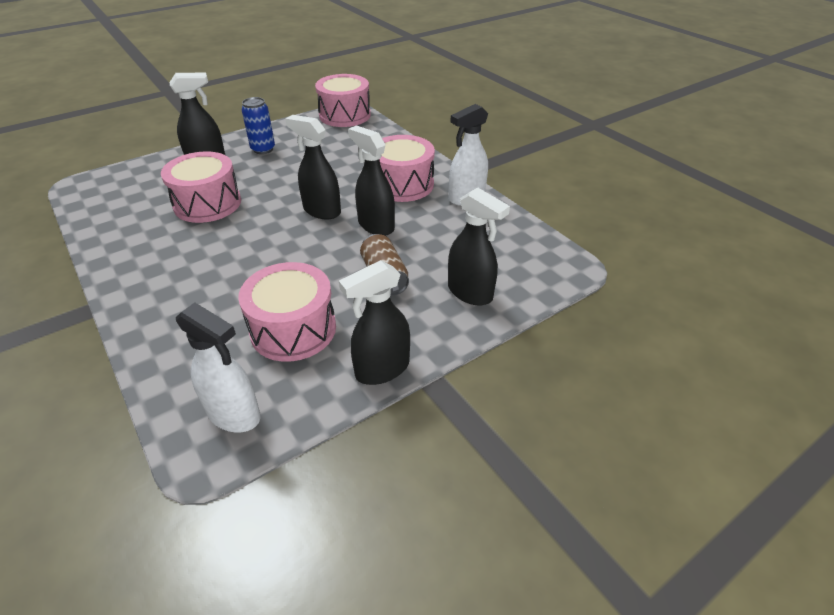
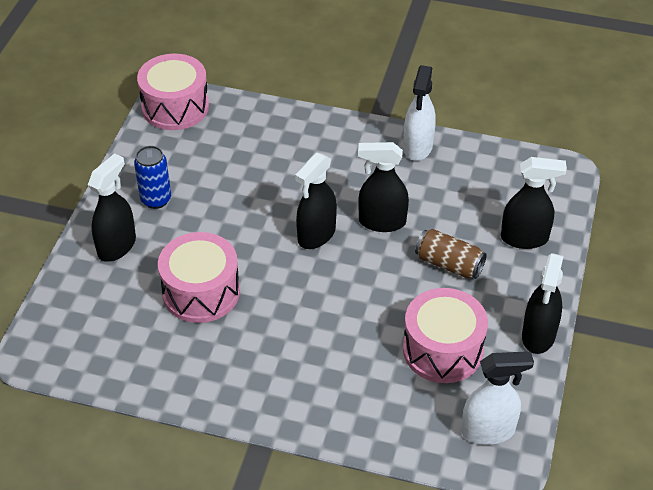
camera: 40 degrees left, 5 degrees up
black spray bottle [285,115,341,219] -> black spray bottle turned 45 degrees counterclockwise [295,152,337,249]
pink drum [380,135,435,202] -> none

